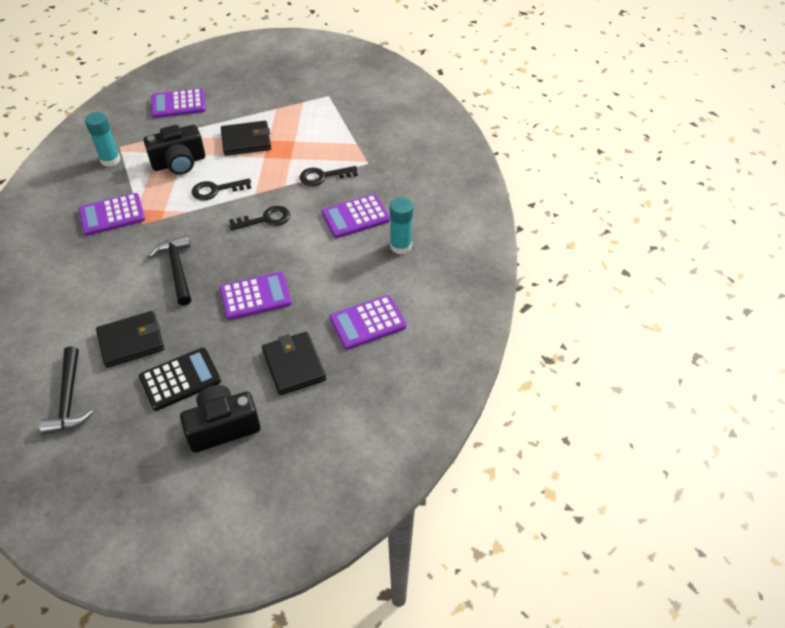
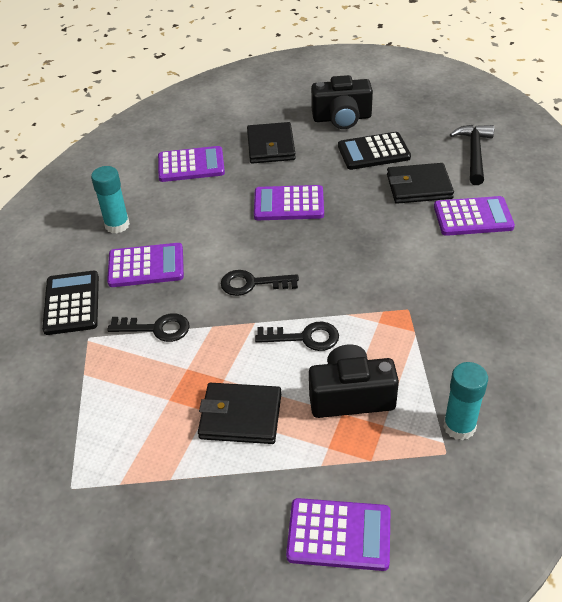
camera: 160 degrees left, 5 degrees down
purple calculator [79,193,145,236] -> purple calculator moved to [434,196,515,236]
black hammer [149,235,191,306] -> none
none -> black calculator [42,271,99,335]

